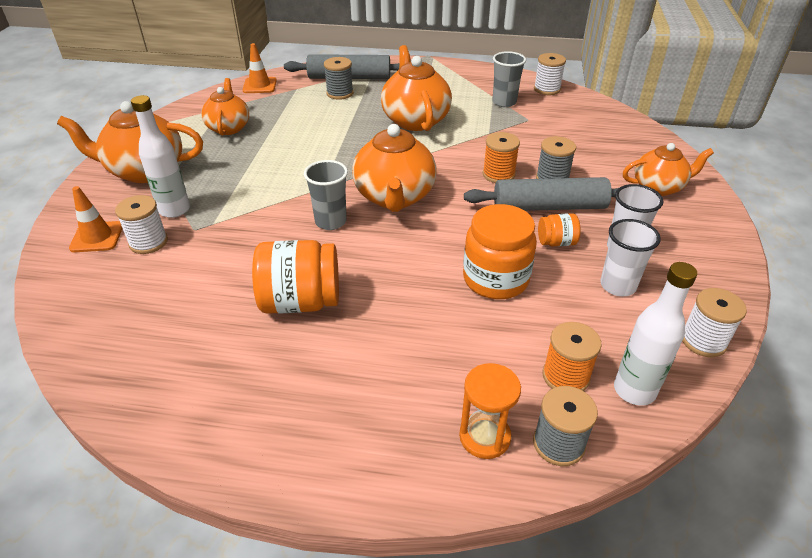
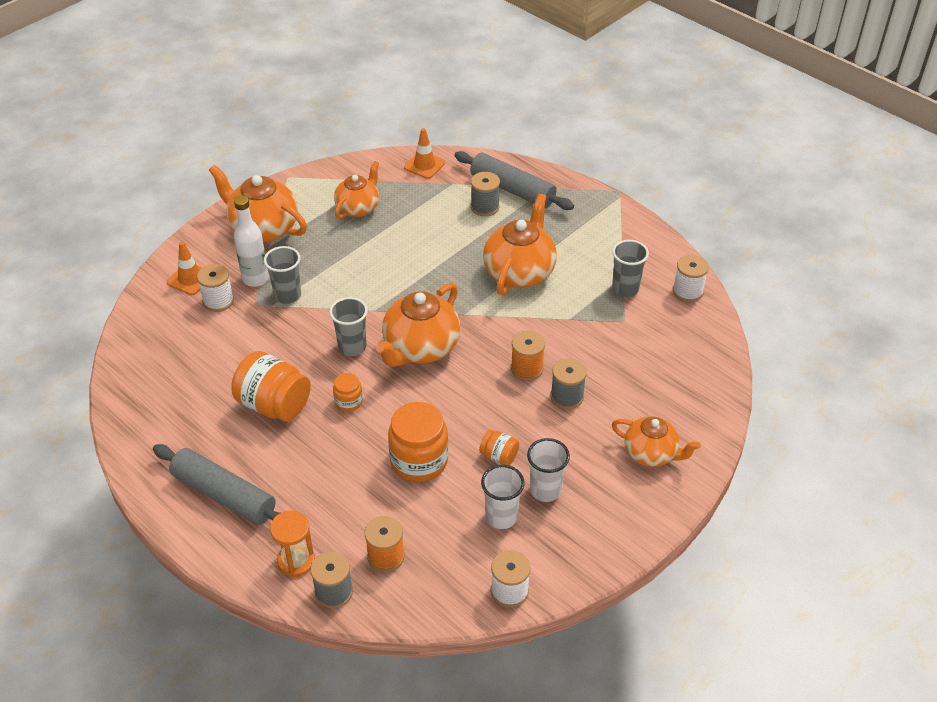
camera: 35 degrees right, 5 degrees up
grey rolling pin [464,177,618,211] -> grey rolling pin moved to [153,444,280,525]
white bottle [614,262,697,406] -> none
none -> grey cup [264,246,301,304]
none -> orange jar [333,373,363,412]

